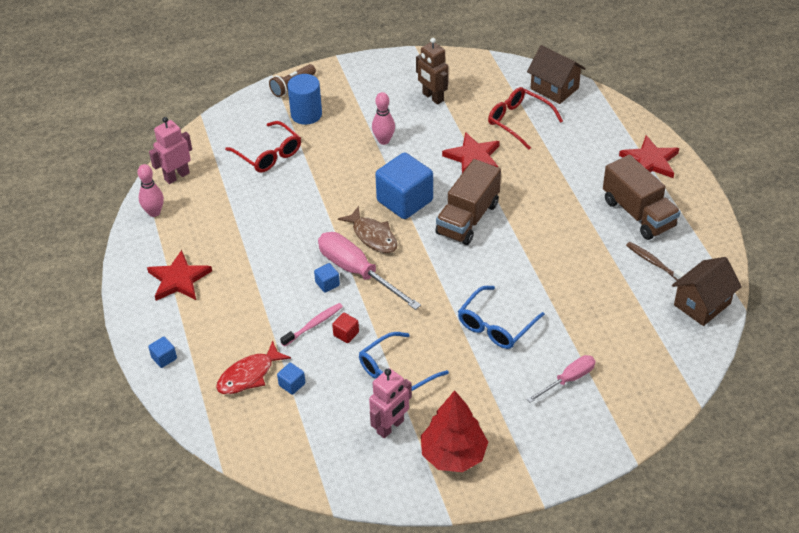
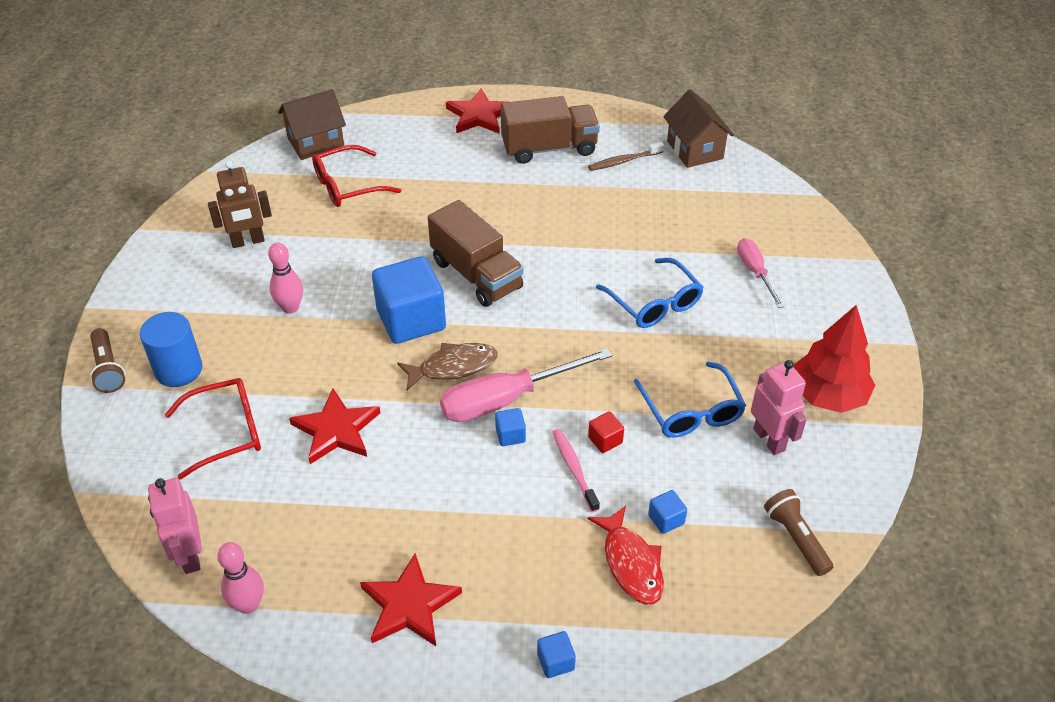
camera: 70 degrees left, 0 degrees up
red star [442,132,500,173] -> red star moved to [289,388,381,464]
none -> brown flashlight [764,489,833,576]

